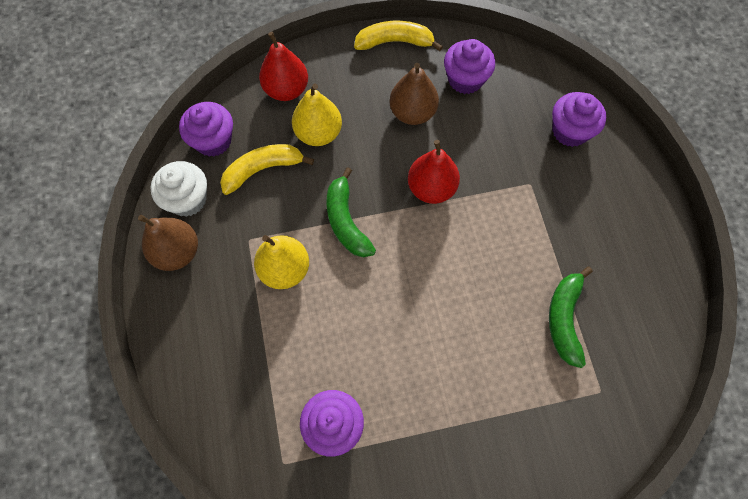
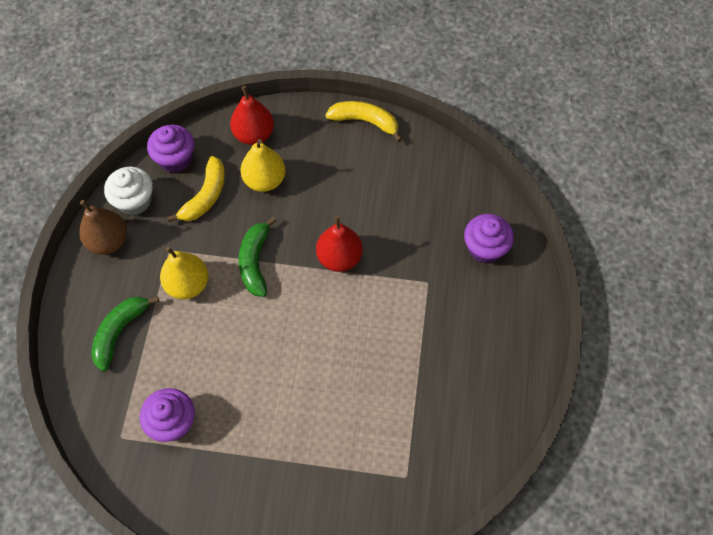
camera: 20 degrees right, 5 degrees down
yellow banana [220,144,314,195] -> yellow banana turned 120 degrees clockwise [167,156,225,222]
brown pear [389,63,439,125] -> none
purple cupcake [444,39,495,94] -> none
green banana [549,266,593,368] -> green banana moved to [91,296,160,372]

